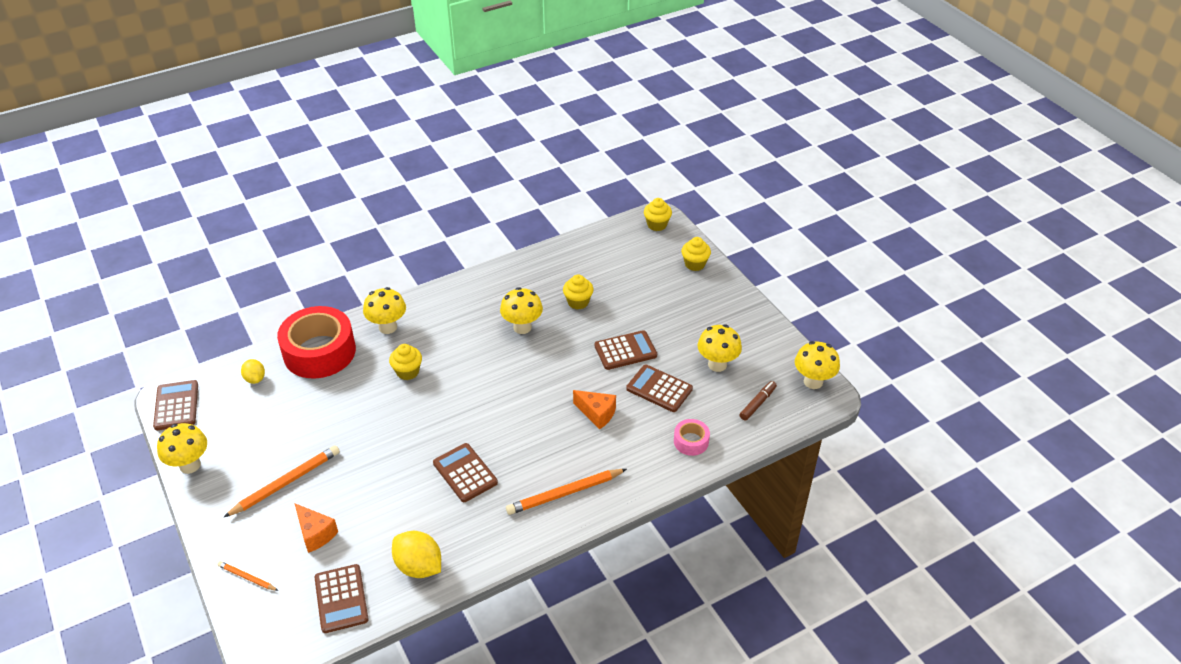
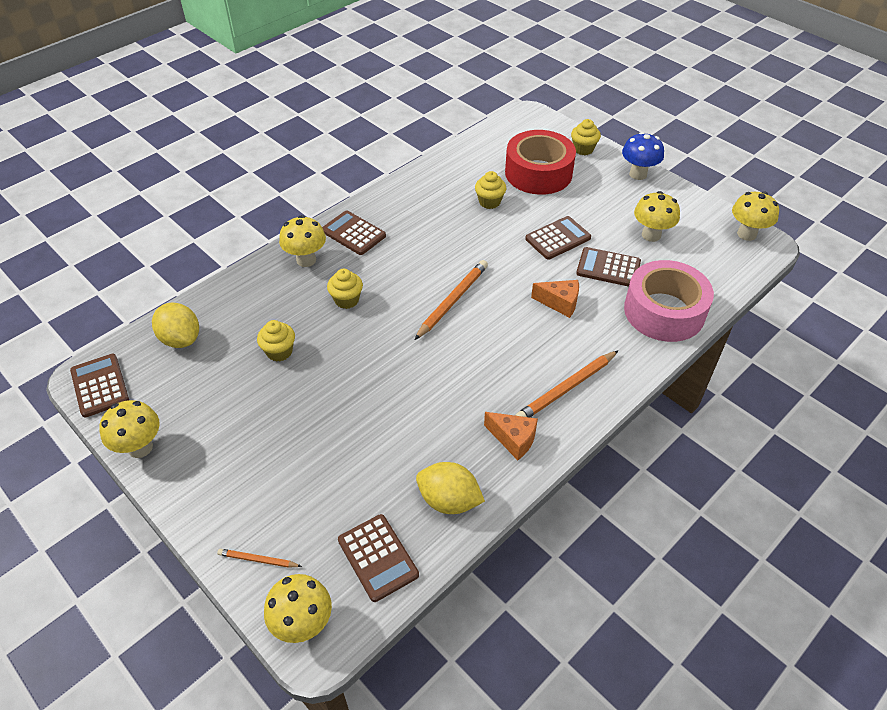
camera: 15 degrees left, 5 degrees up
orange pencil [224,445,340,517] -> orange pencil moved to [414,260,488,340]
yellow lemon [241,359,265,384] -> yellow lemon [152,302,199,348], size x1.67
red tape [277,306,356,378] -> red tape moved to [505,130,576,195]
orange cheese [294,503,338,553] -> orange cheese moved to [484,412,538,460]
brown calculator [433,443,498,502] -> brown calculator moved to [322,211,386,255]
yellow mushroom [500,287,543,334] -> yellow mushroom moved to [264,574,332,643]
yellow cupcake [644,198,672,231] -> yellow cupcake moved to [257,320,295,362]
pink tape [674,419,710,456] -> pink tape [624,260,714,342], size x2.20
brown marker [740,381,777,421] -> none
none -> blue mushroom [622,132,664,180]

